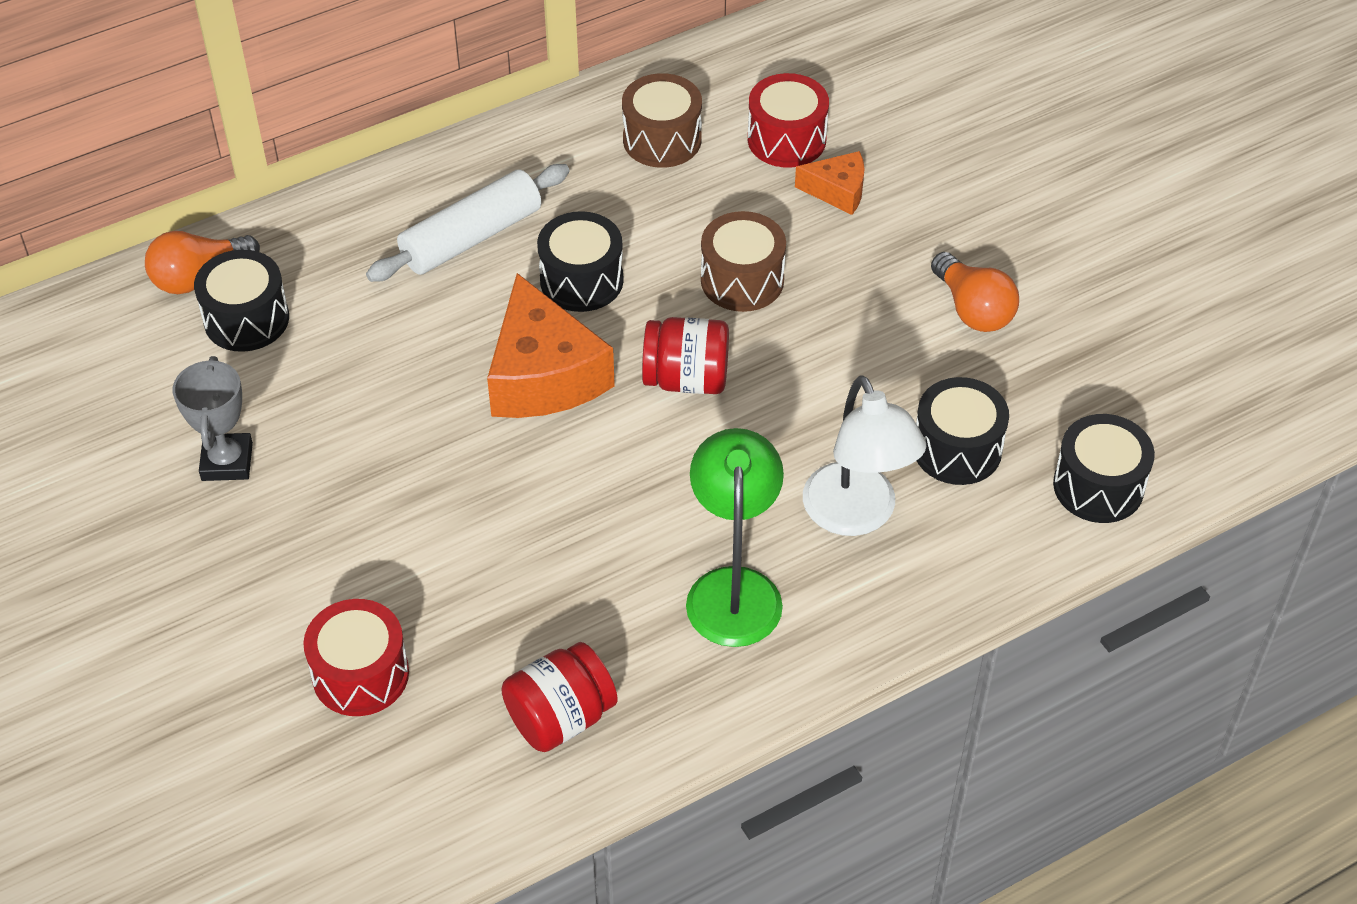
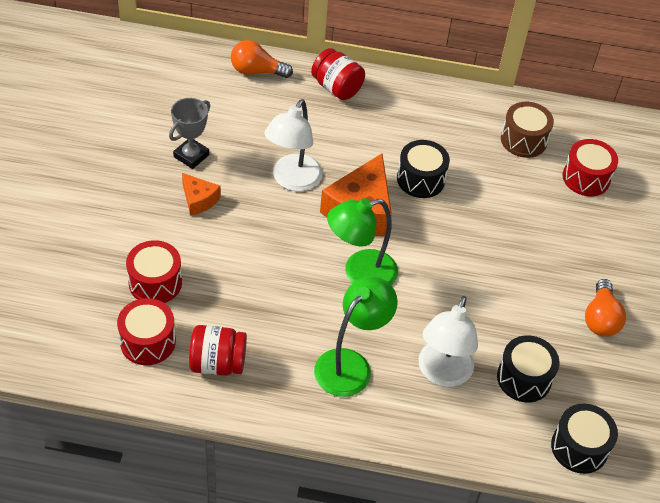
camera: 35 degrees right, 0 degrees up
black drum [194,250,289,352] -> none
white rolling pin [366,164,569,282] -> none
red jar [642,317,729,394] -> red jar moved to [311,48,365,100]
brown drum [701,211,786,312] -> none
orange cheese [795,151,864,215] -> orange cheese moved to [182,173,221,216]
none -> red drum [117,298,176,365]
none -> white lamp [264,99,323,191]
none -> green lamp [327,198,398,285]

